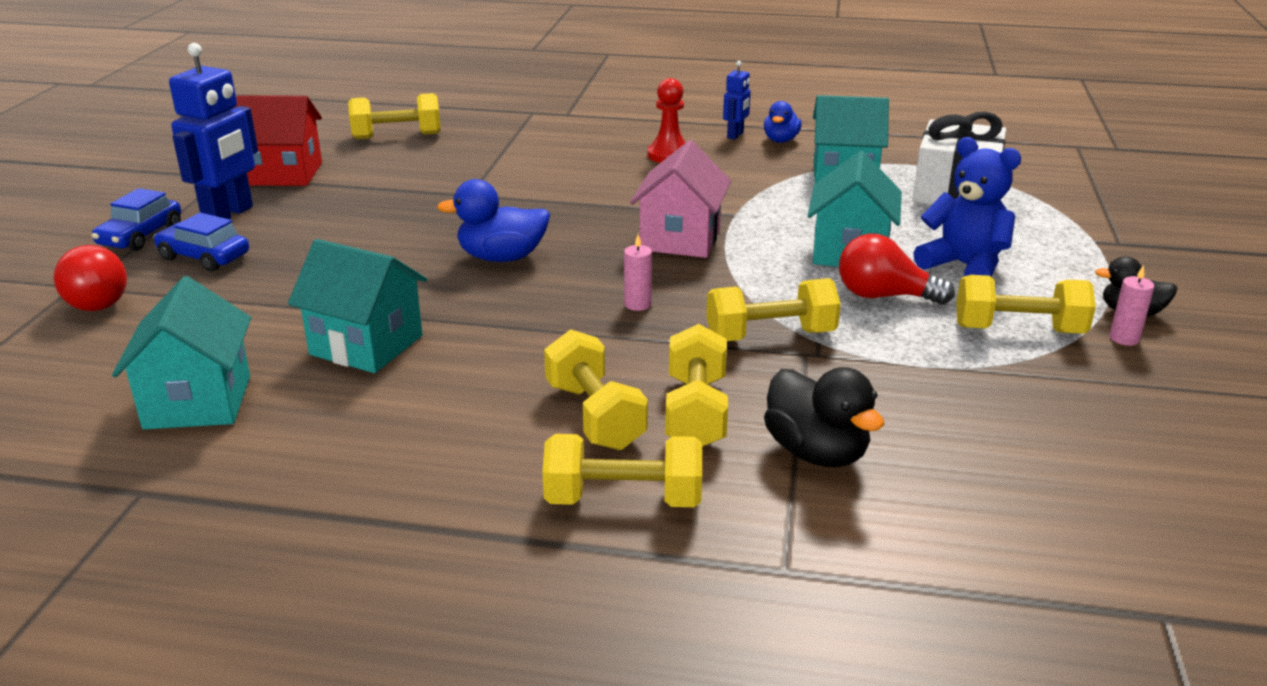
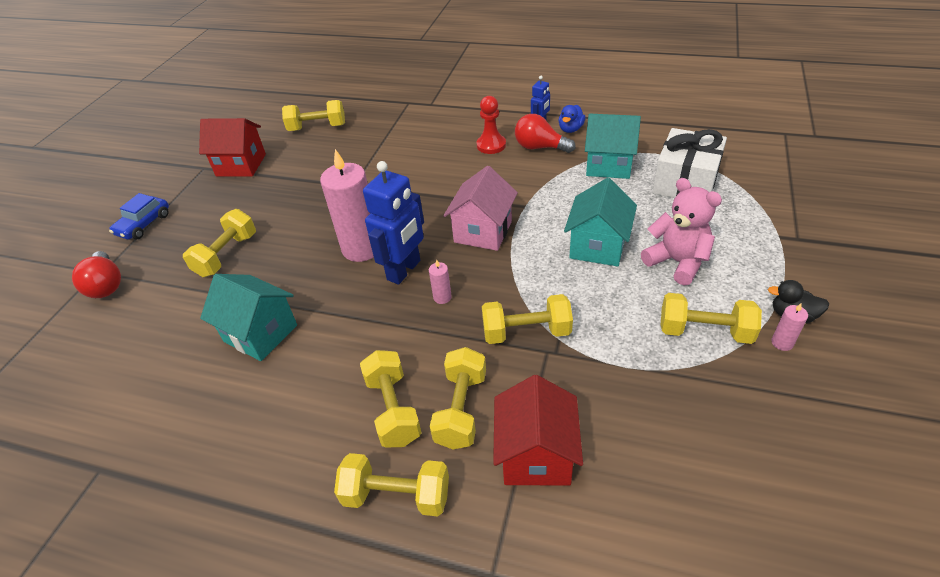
camera: 10 degrees right, 15 degrees up
turquoise house [112,276,251,429] -> none
blue car [153,213,249,271] -> none
blue robot [169,43,258,219] -> blue robot moved to [363,161,424,285]
blue duck [437,179,550,262] -> pink candle [320,149,374,262]
black duck [764,367,884,467] -> red house [493,375,583,486]
red light bulb [839,234,955,305] -> red light bulb moved to [515,114,575,153]
blue teddy bear [913,137,1021,276] -> pink teddy bear [641,178,722,285]
none -> yellow dumbbell [183,209,256,277]

